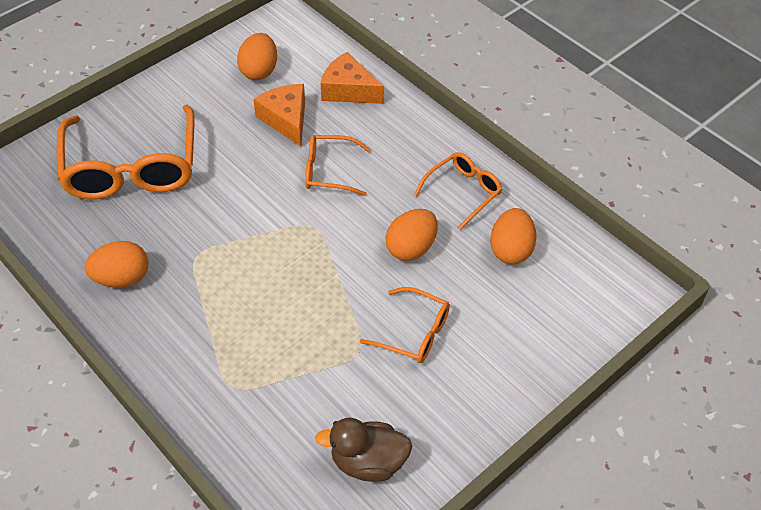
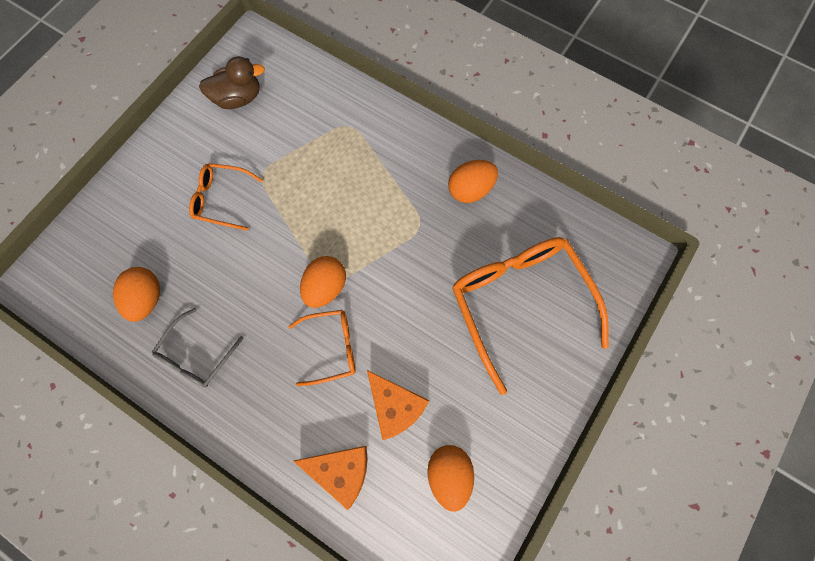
camera: 165 degrees right, 20 degrees up
orange egg [386,209,438,261] -> orange egg moved to [300,256,346,308]
orange glasses [414,152,503,230] -> grey glasses [152,308,244,388]

